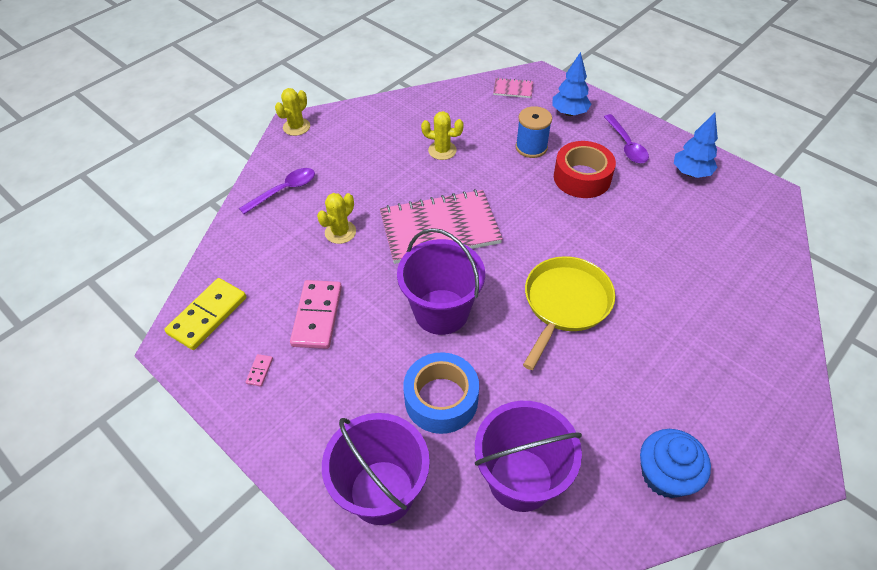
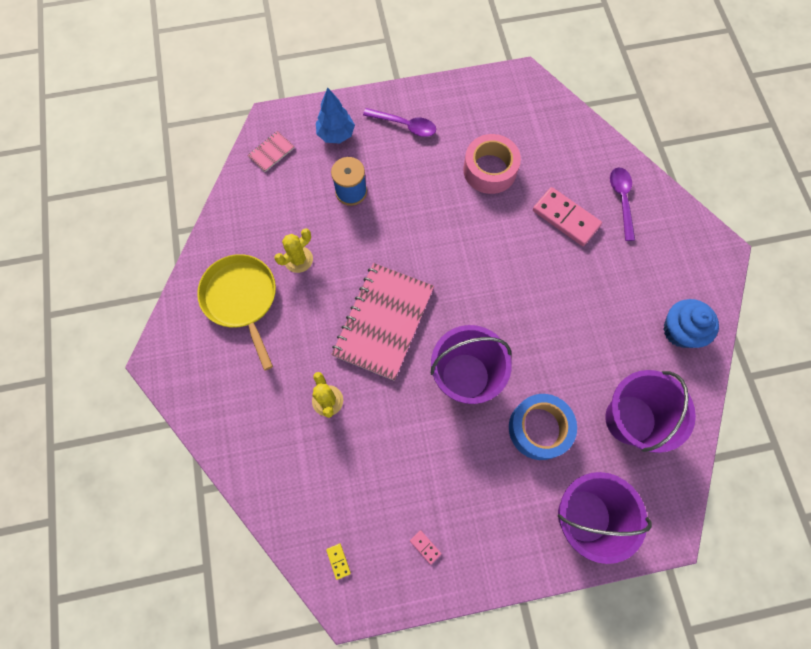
camera: 55 degrees left, 20 degrees up
yellow domino [164,278,246,350] -> yellow domino [326,543,351,580], size x0.41
purple spoon [239,168,315,214] -> purple spoon moved to [610,167,635,241]
yellow cactus [275,88,310,136] -> none
pink domino [290,280,342,349] -> pink domino moved to [533,187,602,246]
yellow pan [523,256,615,370] -> yellow pan moved to [197,254,276,371]
red tape [554,141,616,198] -> none
blue tree [674,113,718,178] -> none
none -> pink tape [463,134,521,194]

